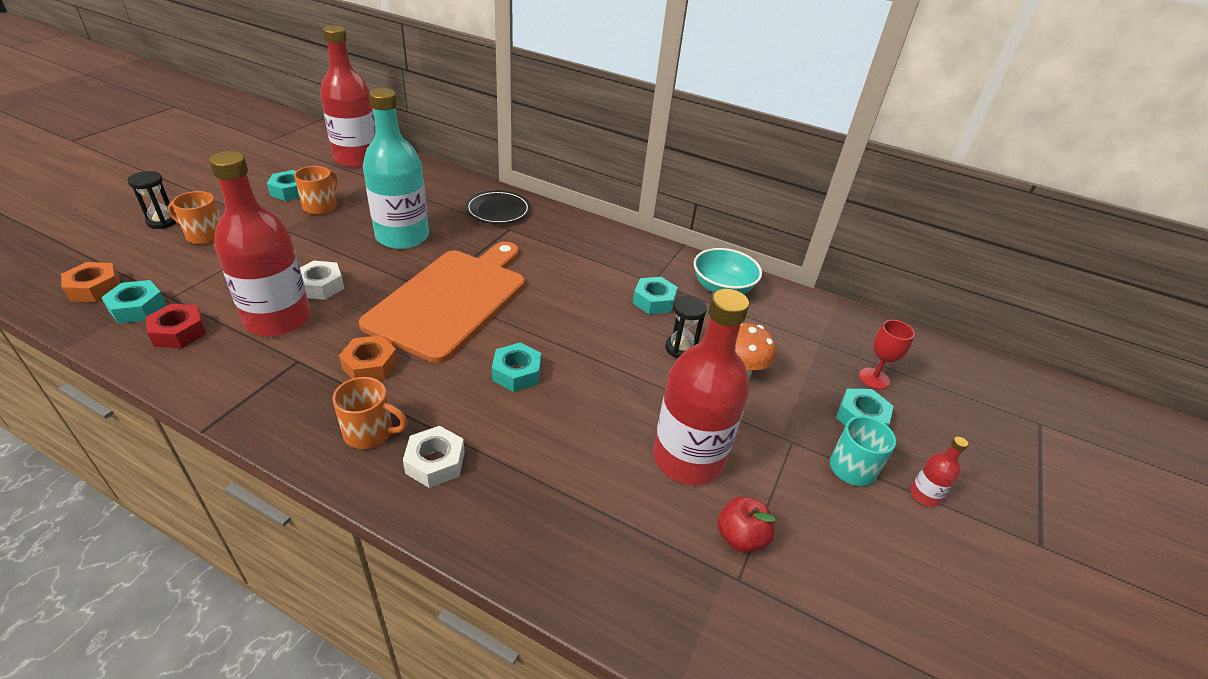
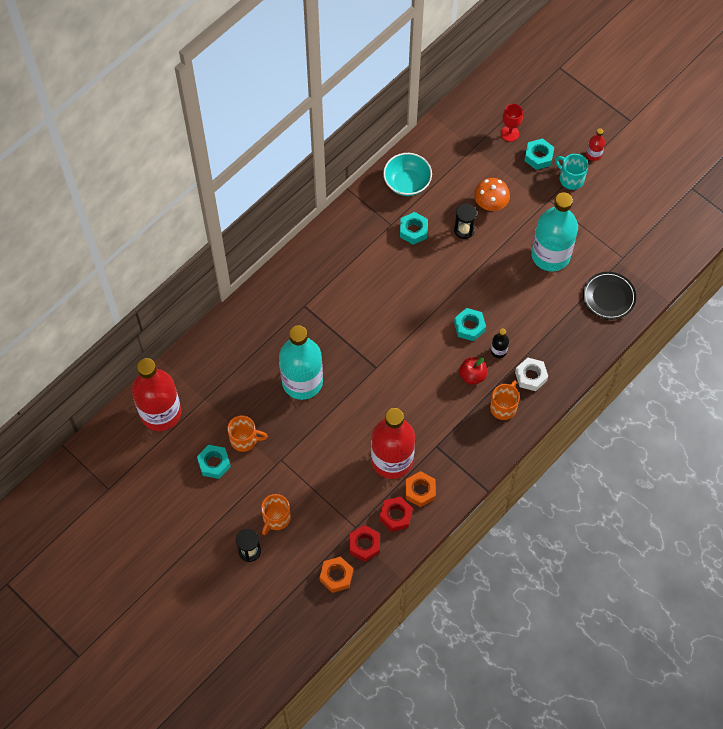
camera: 70 degrees left, 25 degrees up
turquoise nut [101,280,166,324] -> red nut [350,525,380,562]
orange mug [294,166,337,215] -> orange mug turned 150 degrees clockwise [227,416,268,452]
white nut [300,260,345,300] -> none
orange nut [339,335,398,381] -> orange nut moved to [406,471,436,507]
orange cutting board [359,242,525,363] -> none
black plate [466,190,531,224] -> black plate moved to [583,272,636,320]
red bottle [653,289,749,485] -> turquoise bottle [531,192,578,271]
red apple [717,496,776,553] -> red apple moved to [459,357,487,385]
none -> black bottle [491,329,509,358]

